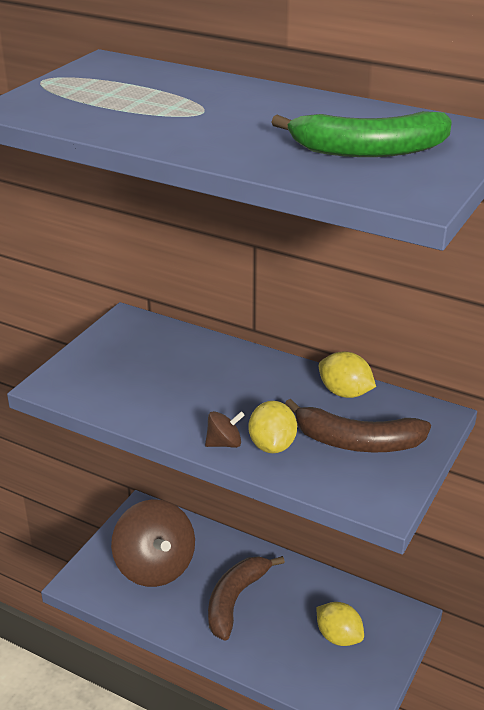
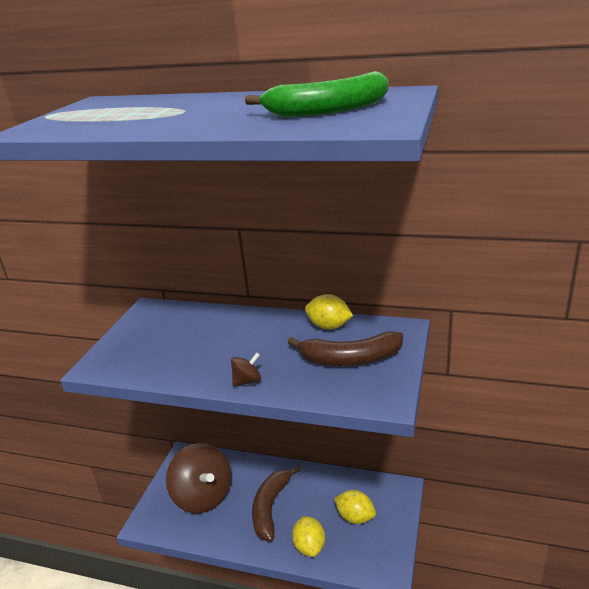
camera: 10 degrees left, 5 degrees down
yellow lemon [249,401,297,453] -> yellow lemon moved to [292,516,325,557]

